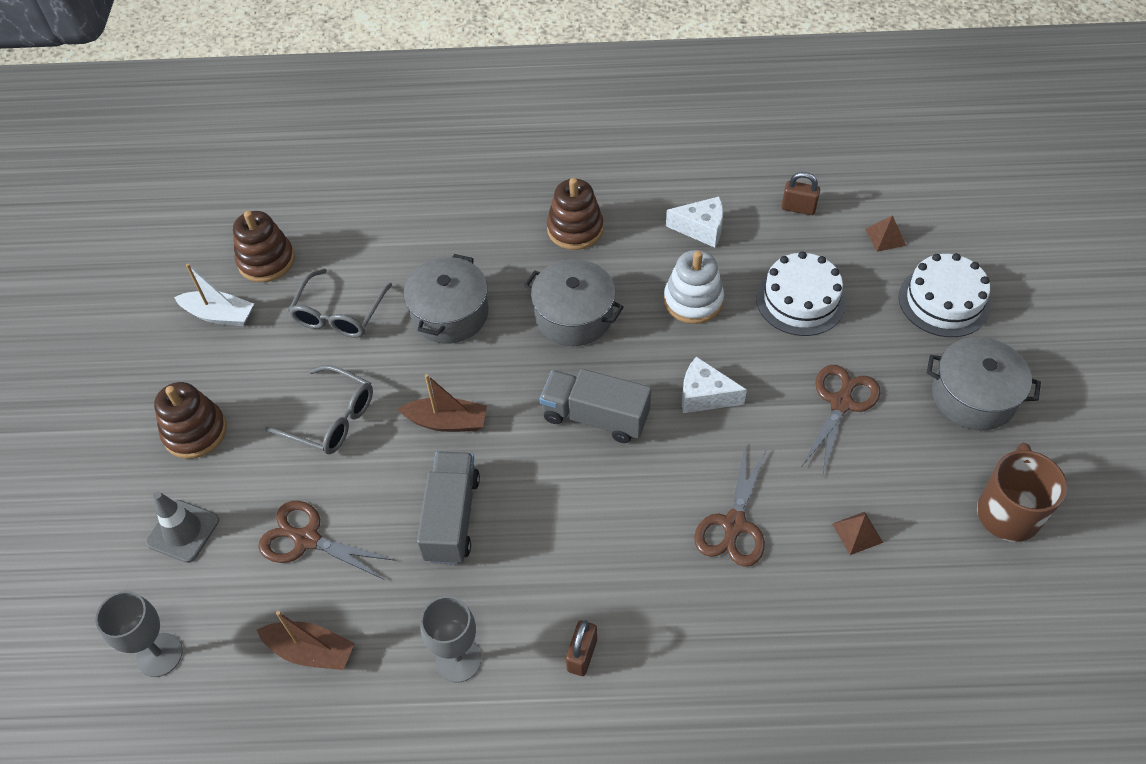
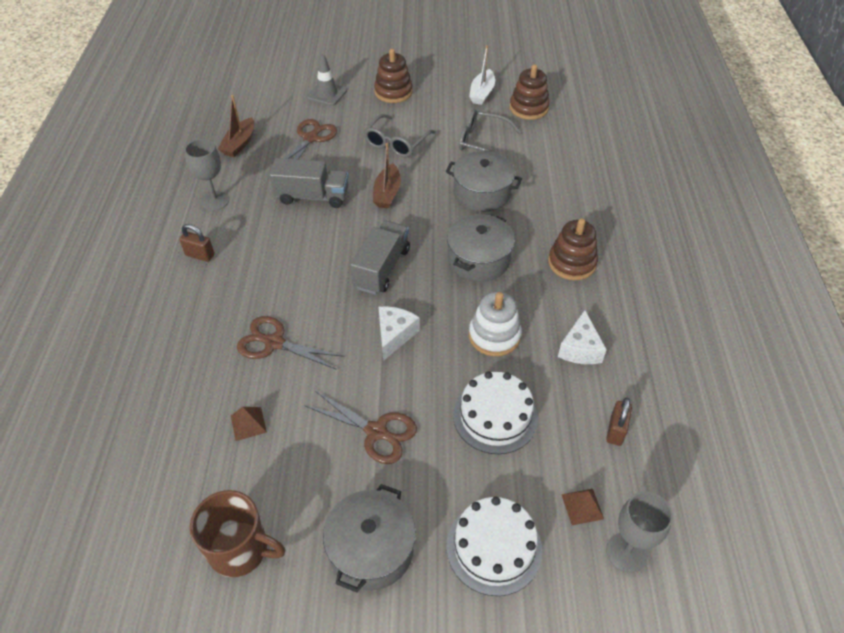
camera: 90 degrees right, 5 degrees down
grey goblet [95,591,183,677] -> grey goblet moved to [606,491,673,573]

